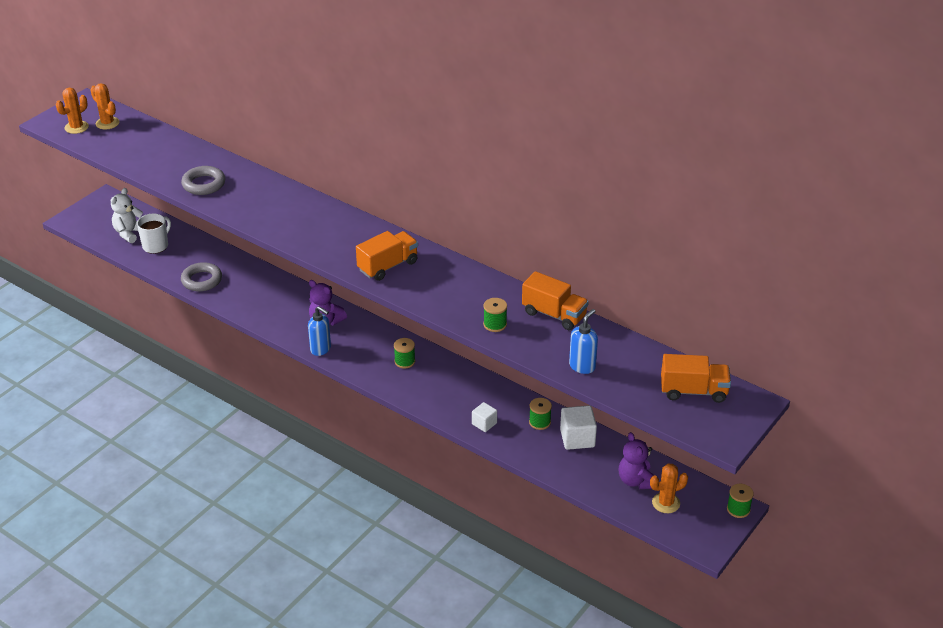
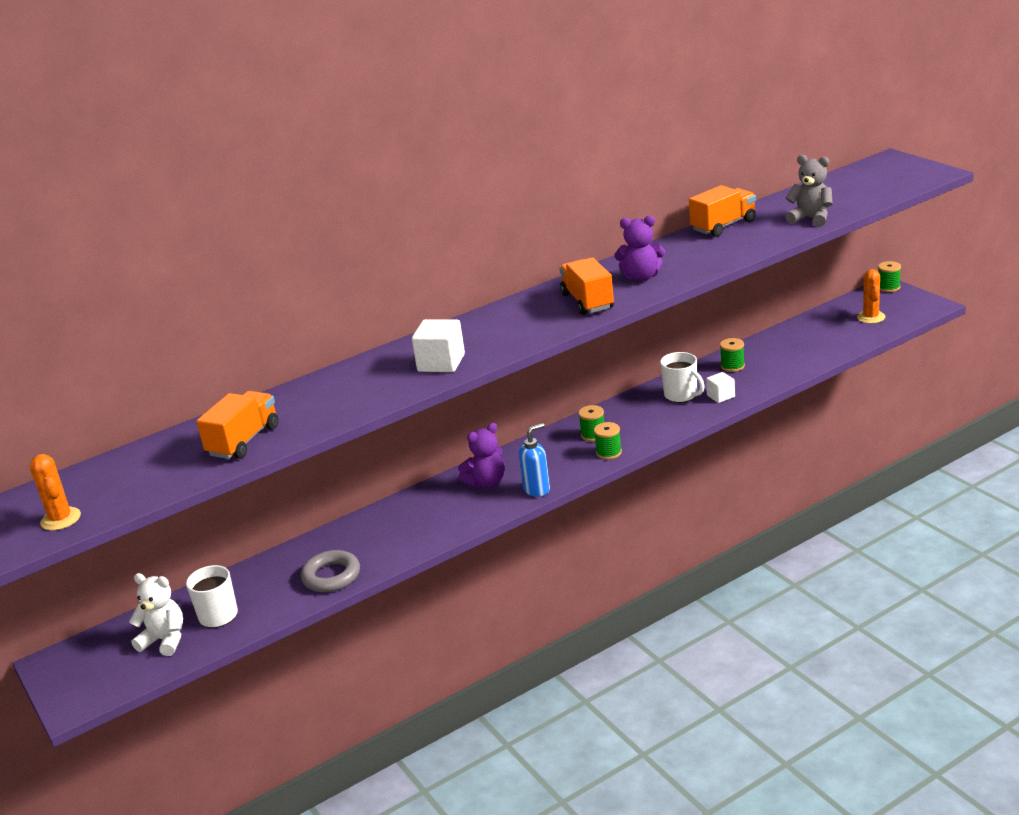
camera: 65 degrees left, 10 degrees down
orange cactus [90,83,120,130] -> none
white teddy bear [111,188,143,243] -> white teddy bear turned 150 degrees clockwise [129,573,183,656]
grey ring [181,166,225,195] -> none
green spool [483,298,507,332] -> green spool moved to [594,422,622,459]
white cube [560,405,597,450] -> white cube moved to [412,319,465,372]
blue soap dispenser [569,309,598,374] -> grey teddy bear [785,155,833,227]
purple teddy bear [619,432,654,489] -> purple teddy bear moved to [614,216,665,281]
orange truck [661,354,731,403] -> orange truck moved to [196,391,279,459]
none -> white mug [660,352,705,403]

